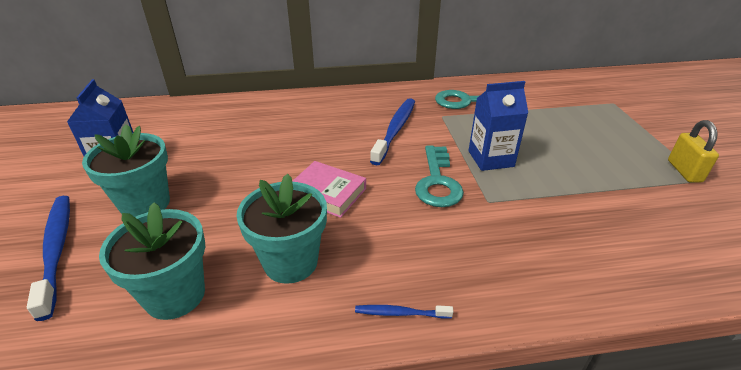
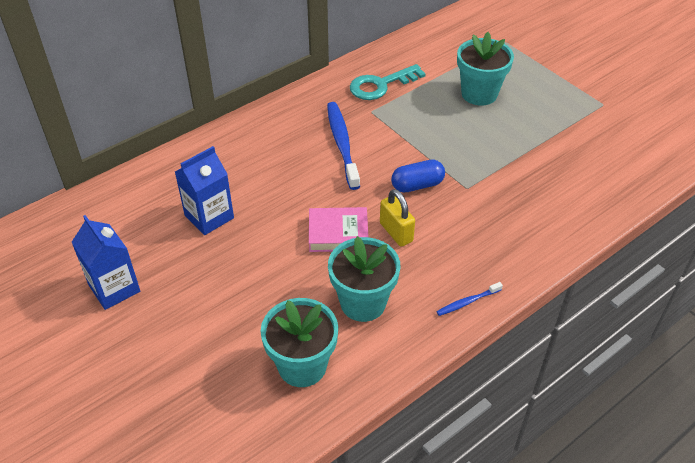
camera: 30 degrees left, 10 degrees up
blue toothbrush [27,196,70,321] -> none
turquoise flower pot [82,124,170,217] -> turquoise flower pot moved to [457,32,514,106]
turquoise key [415,146,464,207] -> blue capsule [391,159,445,193]
blue carton [469,81,528,171] -> blue carton moved to [175,146,234,235]
yellow padlock [668,120,719,183] -> yellow padlock moved to [380,189,415,247]

